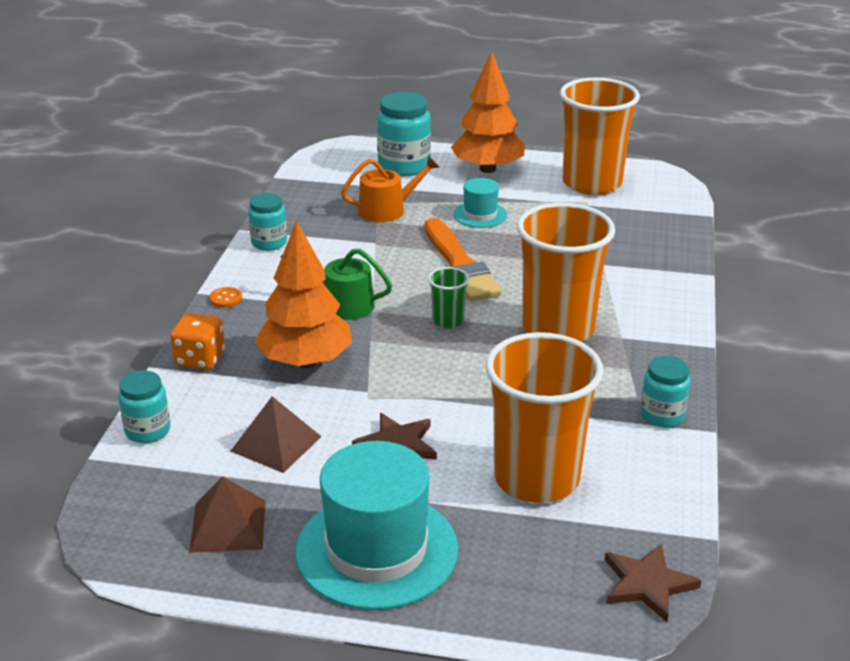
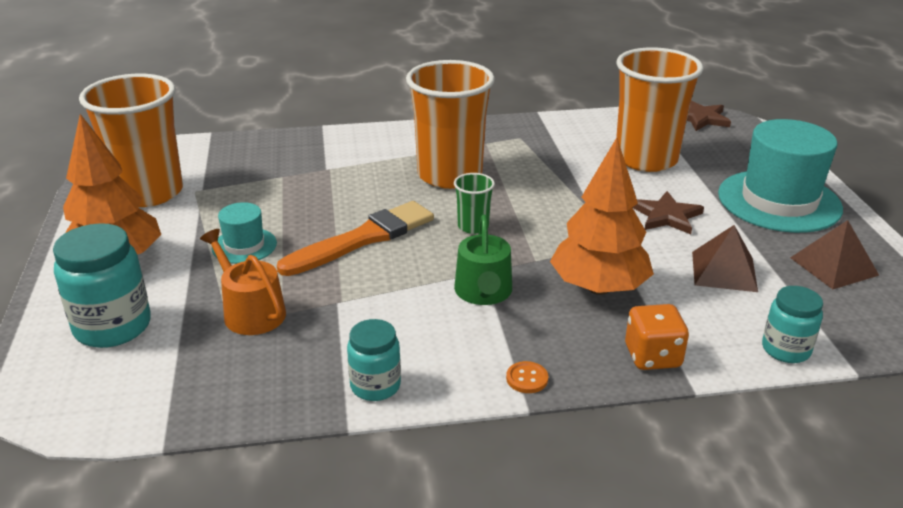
camera: 110 degrees left, 0 degrees up
turquoise jar [640,356,691,428] -> none

